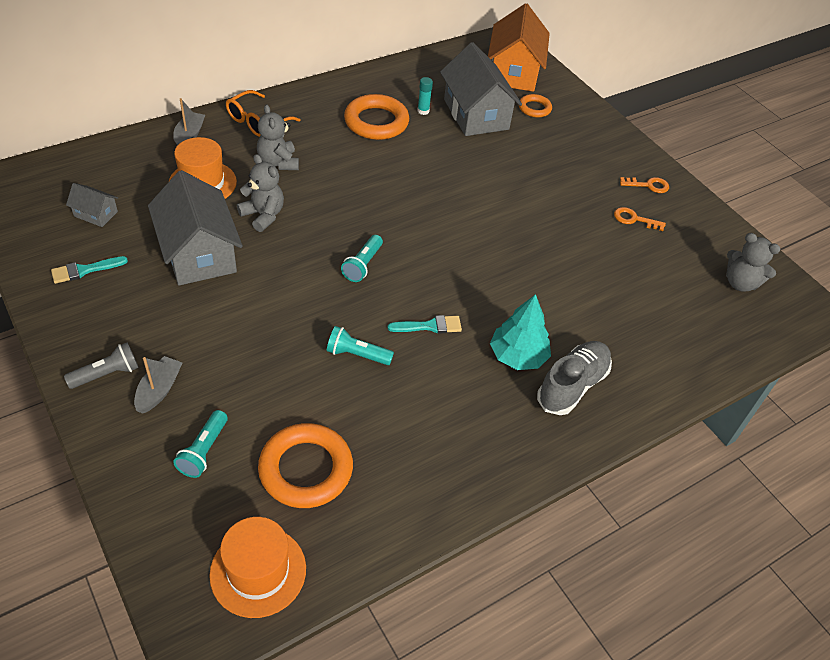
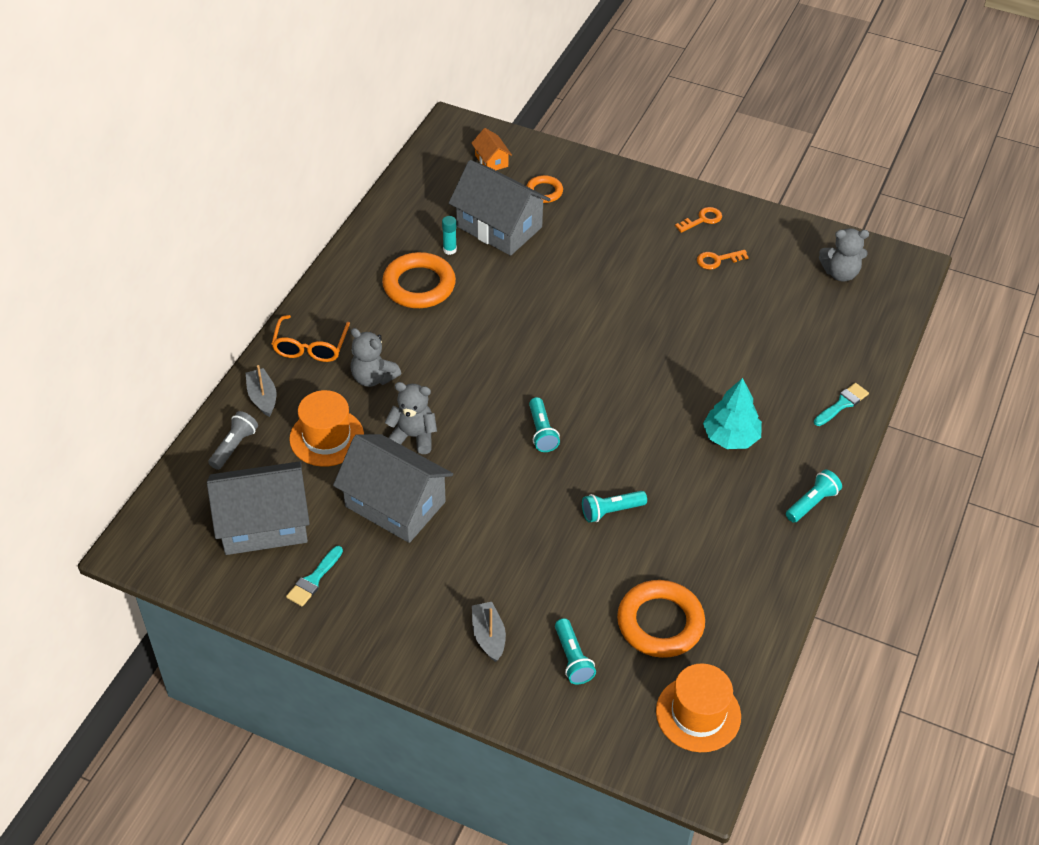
camera: 30 degrees left, 0 degrees up
grey flashlight [64,343,139,389] -> grey flashlight moved to [208,411,258,470]
grey house [66,183,118,227] -> grey house [207,461,310,555], size x2.17
turquoise brush [388,315,462,334] -> turquoise brush moved to [814,383,869,426]
orange house [488,3,550,92] -> orange house [471,128,512,170], size x0.46
grey shoe [537,341,612,415] -> none
none -> turquoise flashlight [786,470,842,523]

